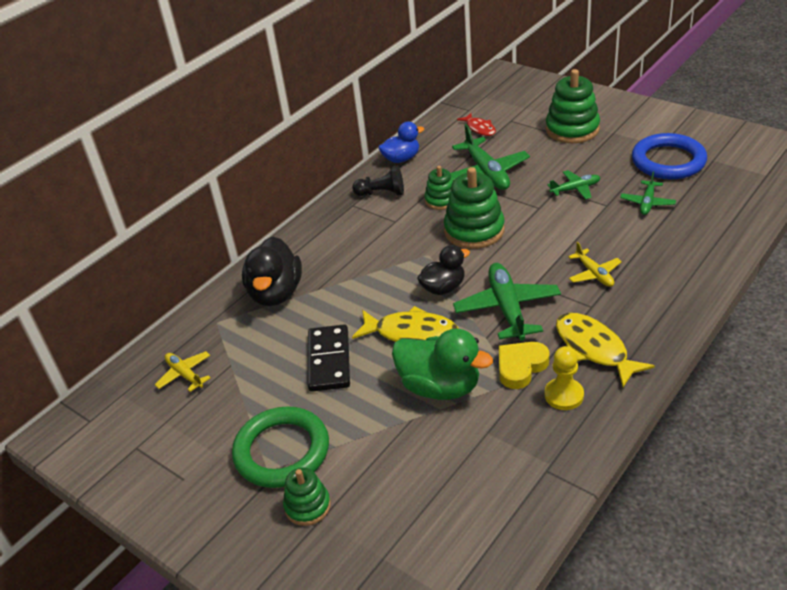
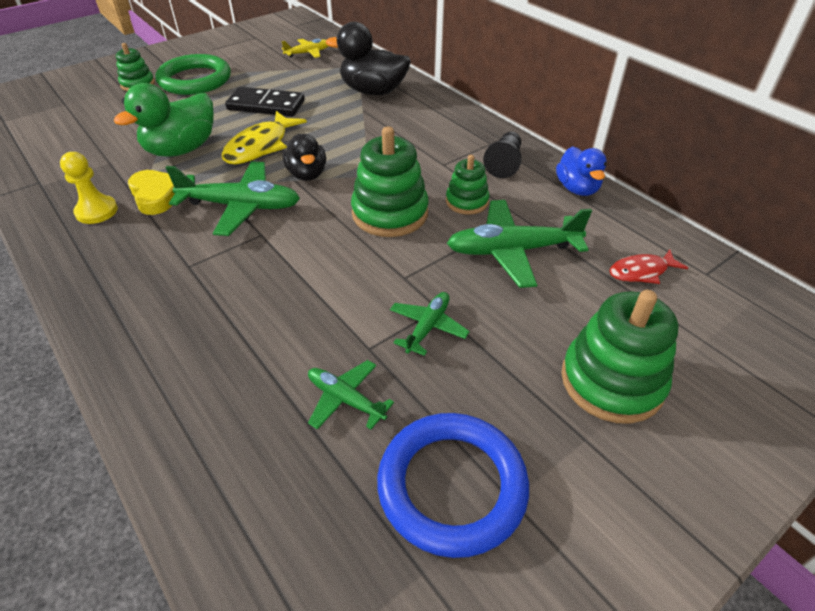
camera: 100 degrees right, 5 degrees up
green plane [547,170,600,200] -> green plane turned 150 degrees counterclockwise [390,292,470,356]
yellow fish [556,313,655,387] -> none
yellow plane [568,242,622,287] -> none

